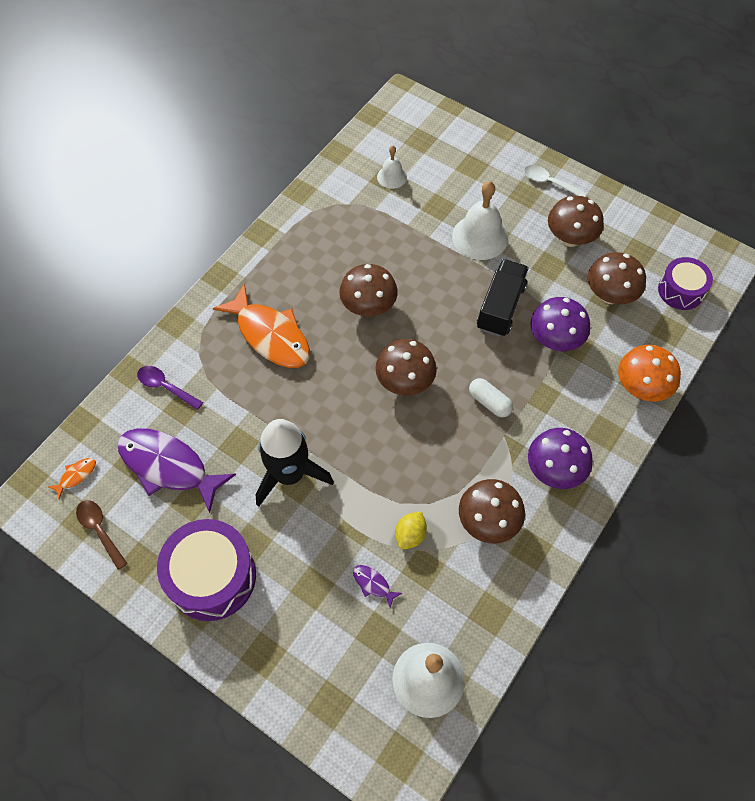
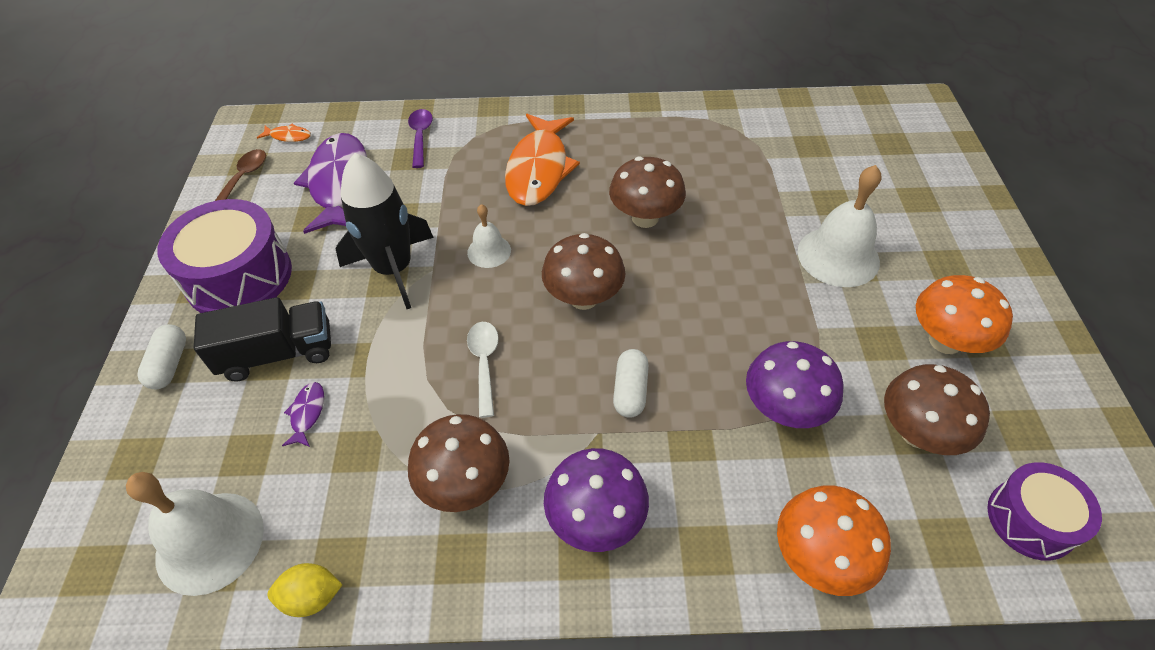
camera: 55 degrees right, 10 degrees down
white bell [377,146,407,189] -> white bell moved to [467,204,511,268]
yellow lemon [395,511,427,549] -> yellow lemon moved to [268,563,342,617]
black truck [477,259,529,337] -> black truck moved to [194,297,331,382]
white spoon [524,165,586,197] -> white spoon moved to [467,322,499,418]
brown mushroom [548,196,604,247] -> orange mushroom [916,275,1013,354]
none -> white capsule [138,324,186,389]

